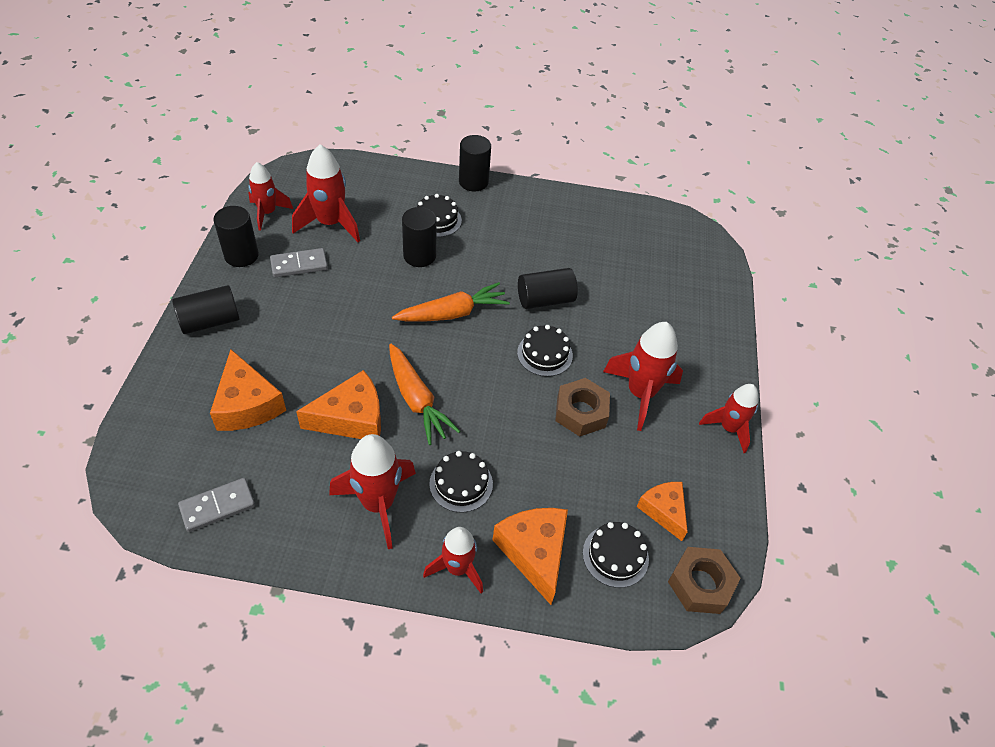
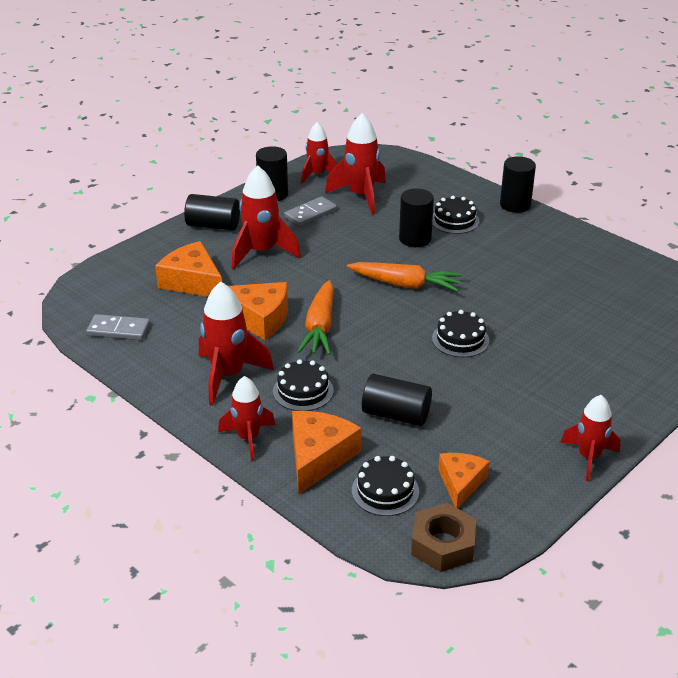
camera: 40 degrees right, 15 degrees down
orange cheese [210,349,286,431] -> orange cheese turned 120 degrees clockwise [155,241,222,297]
grey domino [270,248,328,277] -> grey domino turned 60 degrees counterclockwise [284,196,337,226]
black cylinder [518,268,578,309] -> black cylinder moved to [362,374,432,426]
brown nut [555,378,610,436] -> none
red rocket [603,322,683,431] -> red rocket moved to [232,165,301,269]

